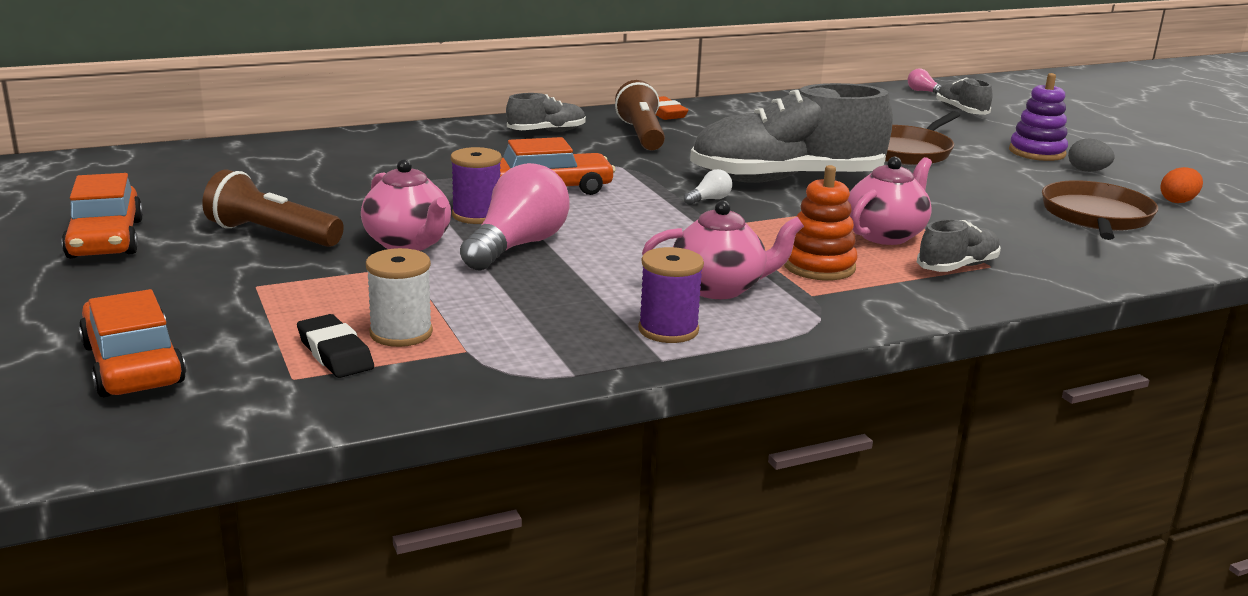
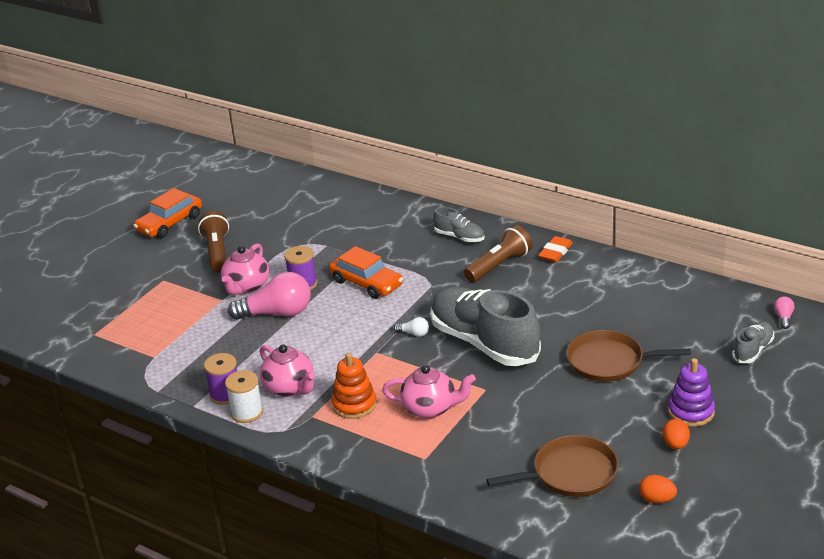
camera: 60 degrees right, 10 degrees up
orange car [79,289,186,397] -> none
black eraser [297,314,374,378] -> none
white spool [366,248,433,347] -> white spool moved to [225,370,263,423]
grey shoe [917,219,1001,272] -> none
grey egg [1068,138,1115,172] -> orange egg [662,419,690,449]

